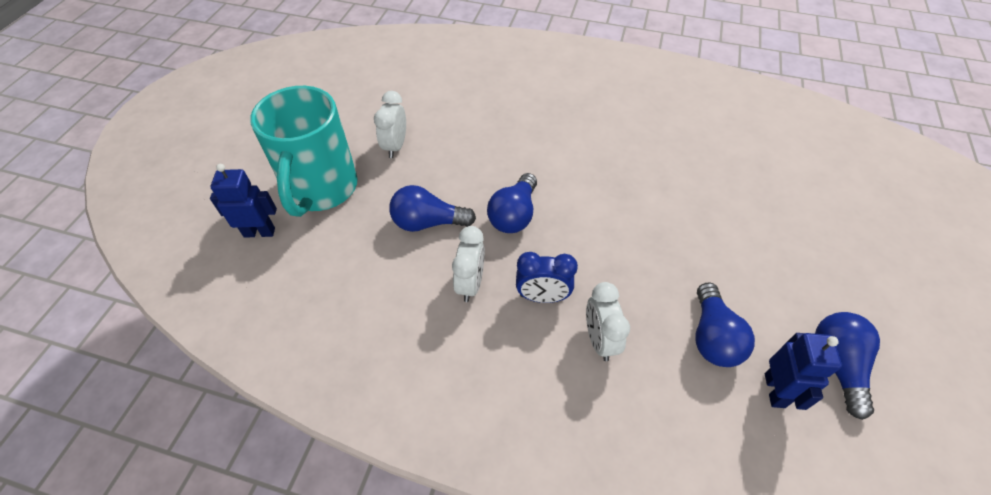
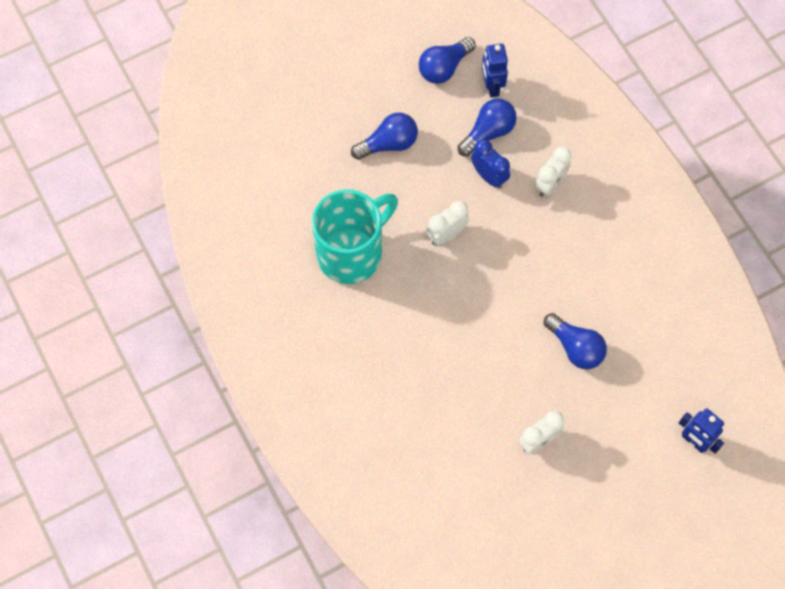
camera: 135 degrees left, 15 degrees up
turquoise mug [250,86,358,217] -> turquoise mug moved to [312,189,398,284]
white clock [452,226,485,302] -> white clock moved to [426,201,469,245]
blue light bulb [487,173,537,233] -> blue light bulb moved to [351,112,418,160]
blue clock [516,252,578,303] -> blue clock moved to [471,139,510,189]
blue robot [765,333,842,410] -> blue robot turned 60 degrees counterclockwise [482,43,508,97]

